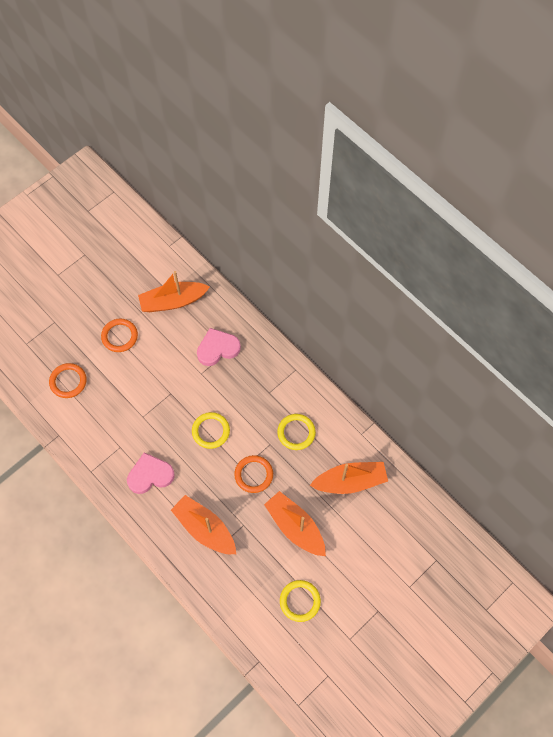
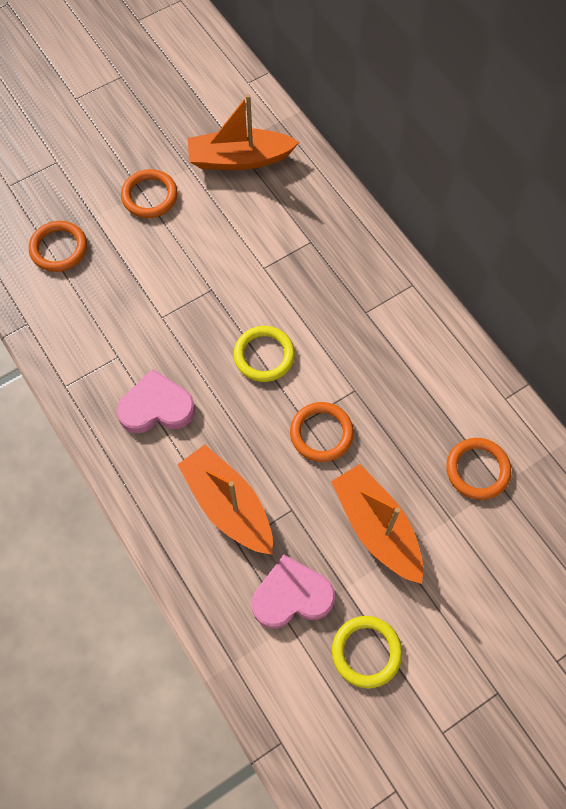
camera: 10 degrees right, 0 degrees up
pink heart [197,328,241,366] -> pink heart moved to [252,555,335,628]
yellow ring [277,414,316,450] -> none
orange boat [310,462,388,494] -> orange ring [446,438,511,500]

